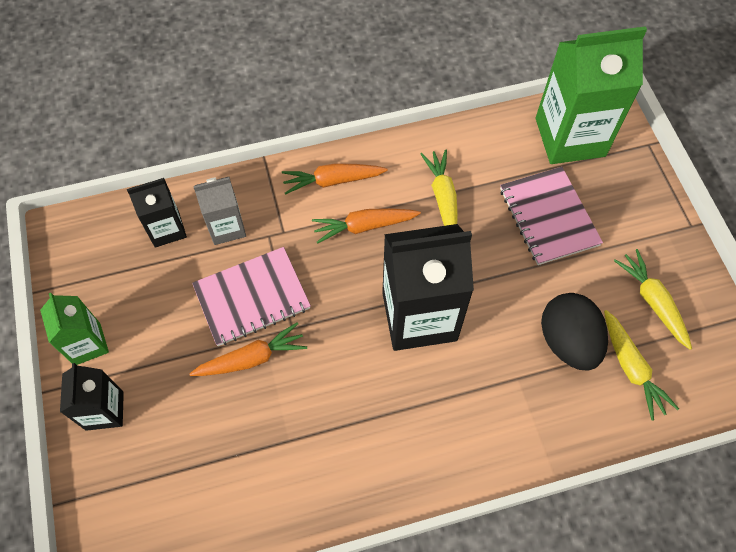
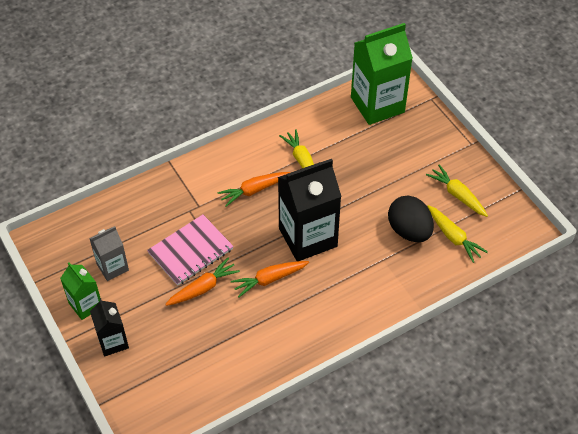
camera: 15 degrees left, 10 degrees down
black carton [127,178,187,248] -> none
grey carton [193,177,246,245] -> grey carton moved to [89,226,129,281]
orange carrot [282,163,388,195] -> orange carrot moved to [231,261,309,297]
pink notebook [500,167,603,265] -> none

